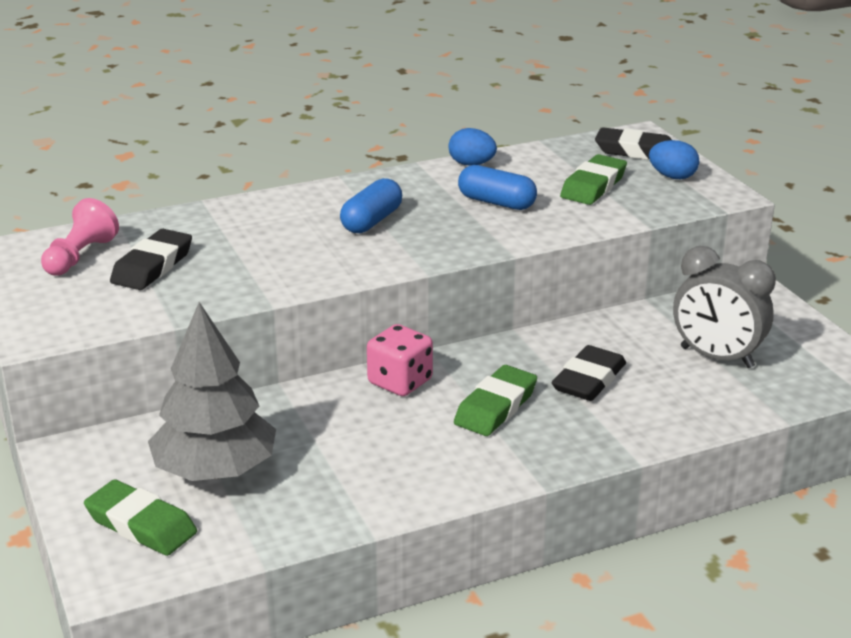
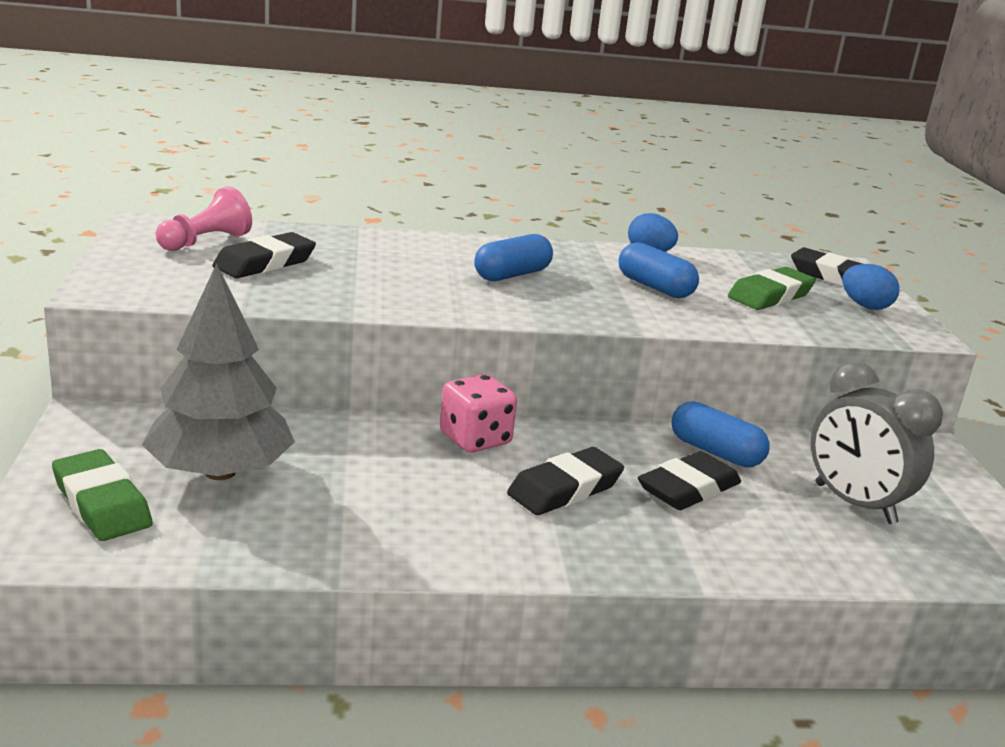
camera: 15 degrees right, 5 degrees down
green eraser [454,365,537,436] -> black eraser [507,447,624,515]
none -> blue capsule [671,401,770,467]

